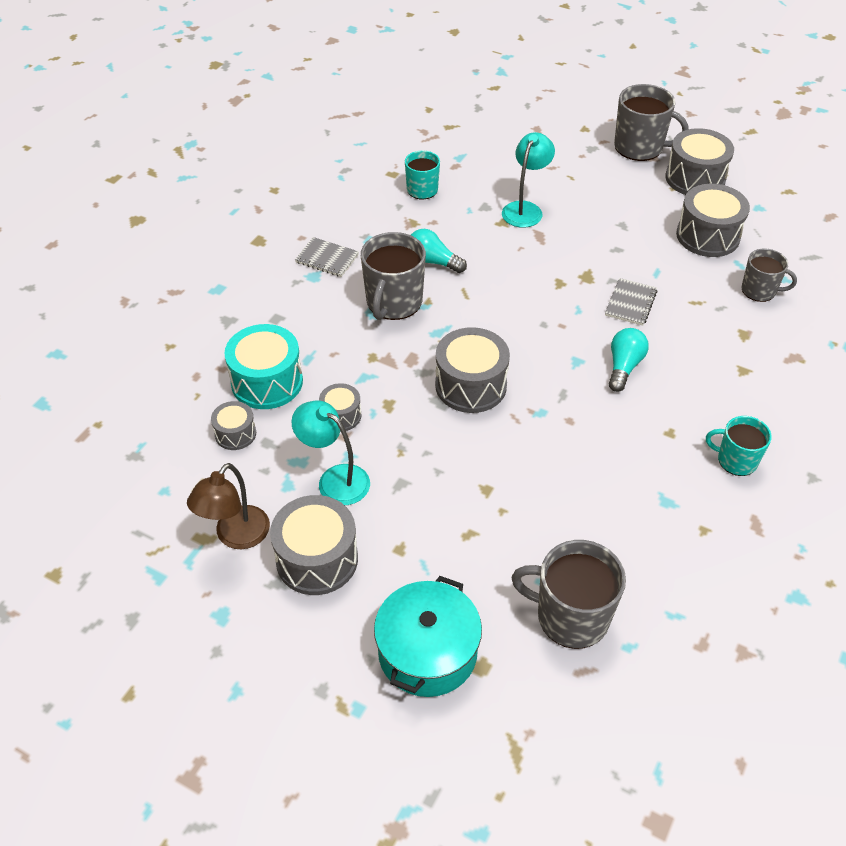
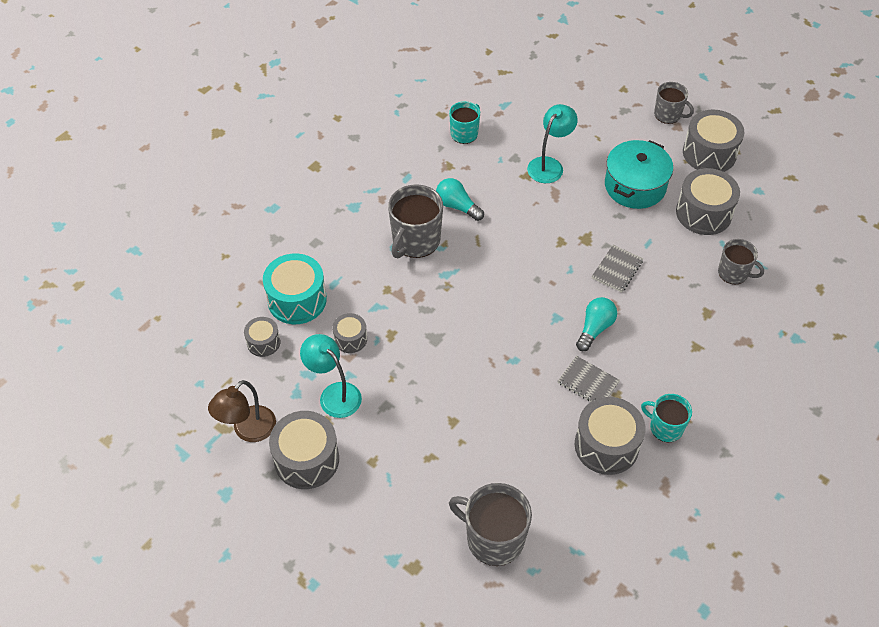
camera: 10 degrees right, 5 degrees up
grey notebook [295,237,359,277] -> grey notebook moved to [558,356,620,402]
turquoise pot [374,576,482,697] -> turquoise pot moved to [605,140,673,209]
grey drum [435,327,510,413] -> grey drum moved to [575,397,645,475]
grey mug [614,84,688,161] -> grey mug [654,82,694,124], size x0.62

